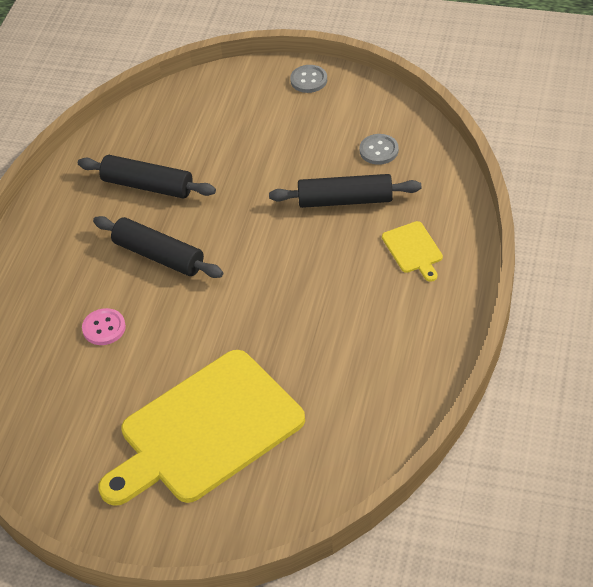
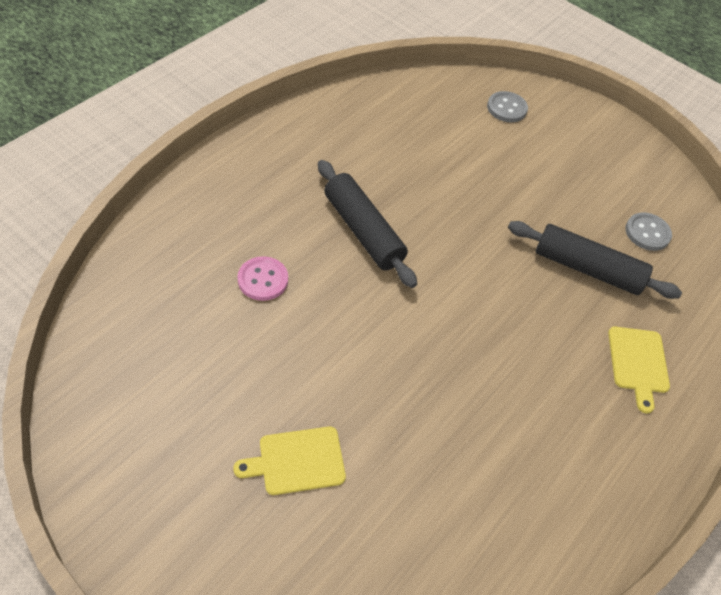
camera: 15 degrees right, 5 degrees up
black rolling pin [78,155,216,199] -> none
yellow cutting board [98,350,305,506] -> yellow cutting board [233,427,346,495], size x0.40
grey button [290,65,327,93] -> grey button moved to [487,91,528,122]

